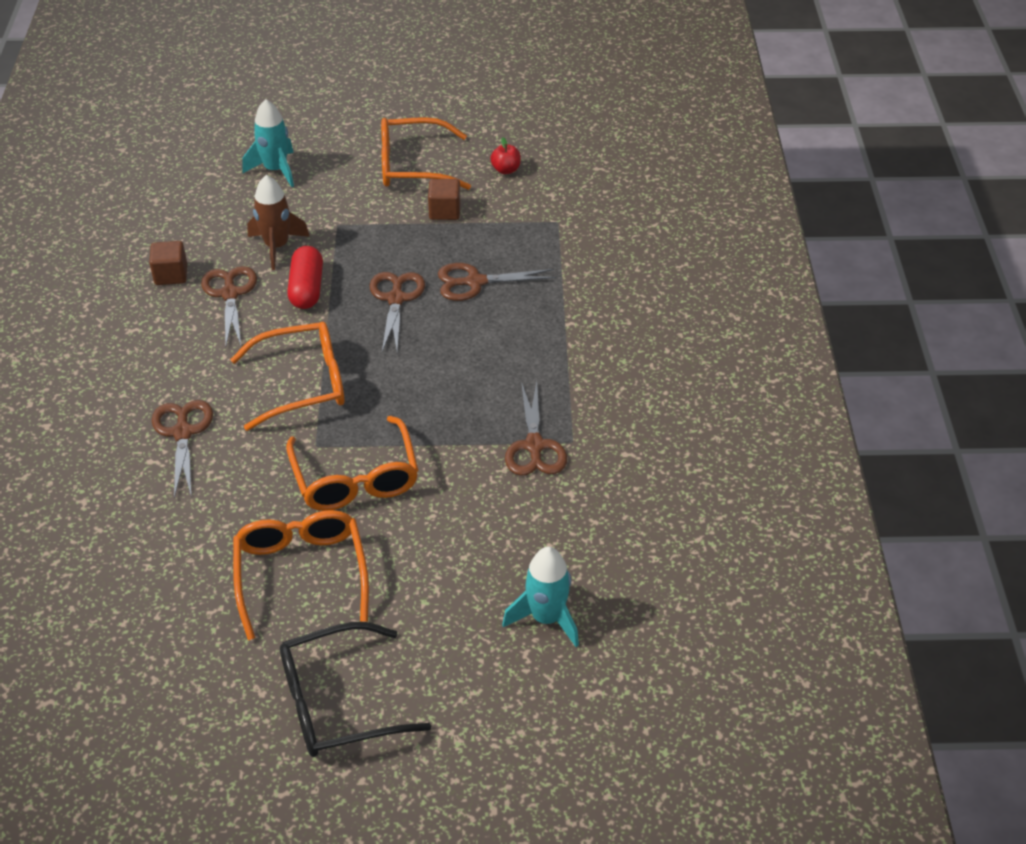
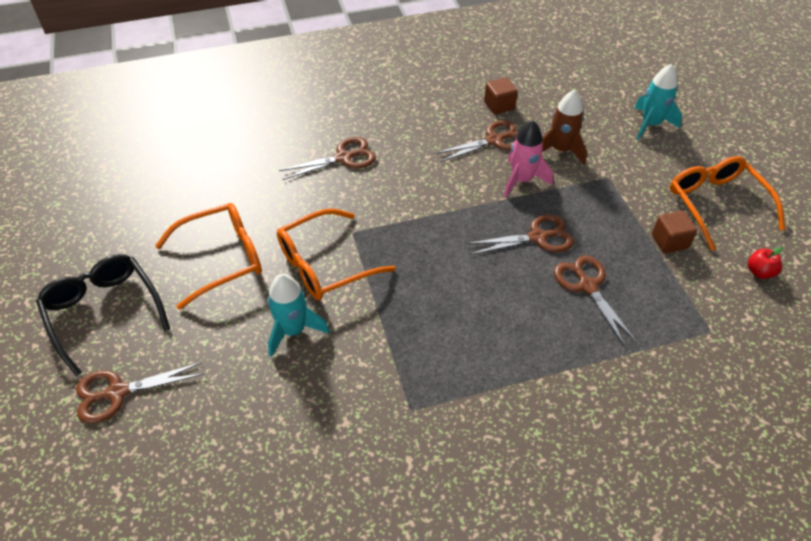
camera: 75 degrees right, 5 degrees up
orange glasses [230,322,345,431] -> none
red capsule [287,246,323,309] -> pink rocket [504,120,553,198]
turquoise rocket [502,547,579,647] -> turquoise rocket moved to [268,274,329,357]
brown scissors [505,382,567,476] -> brown scissors moved to [76,362,204,424]

